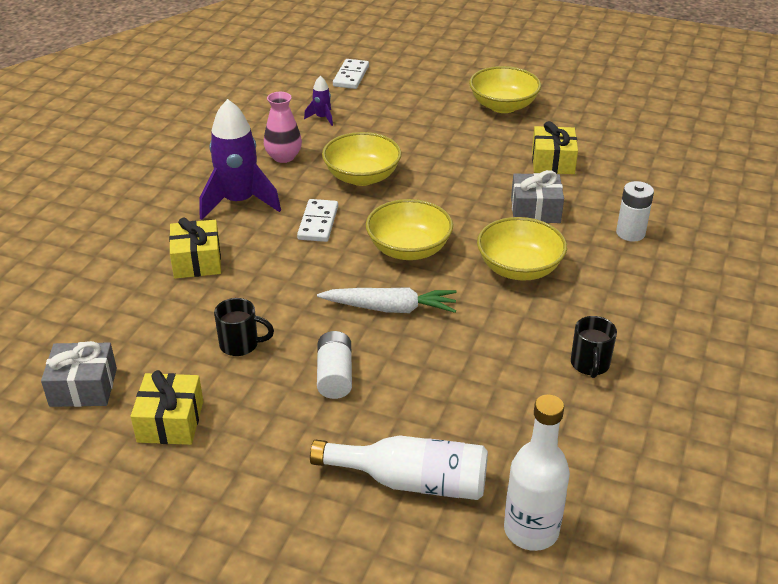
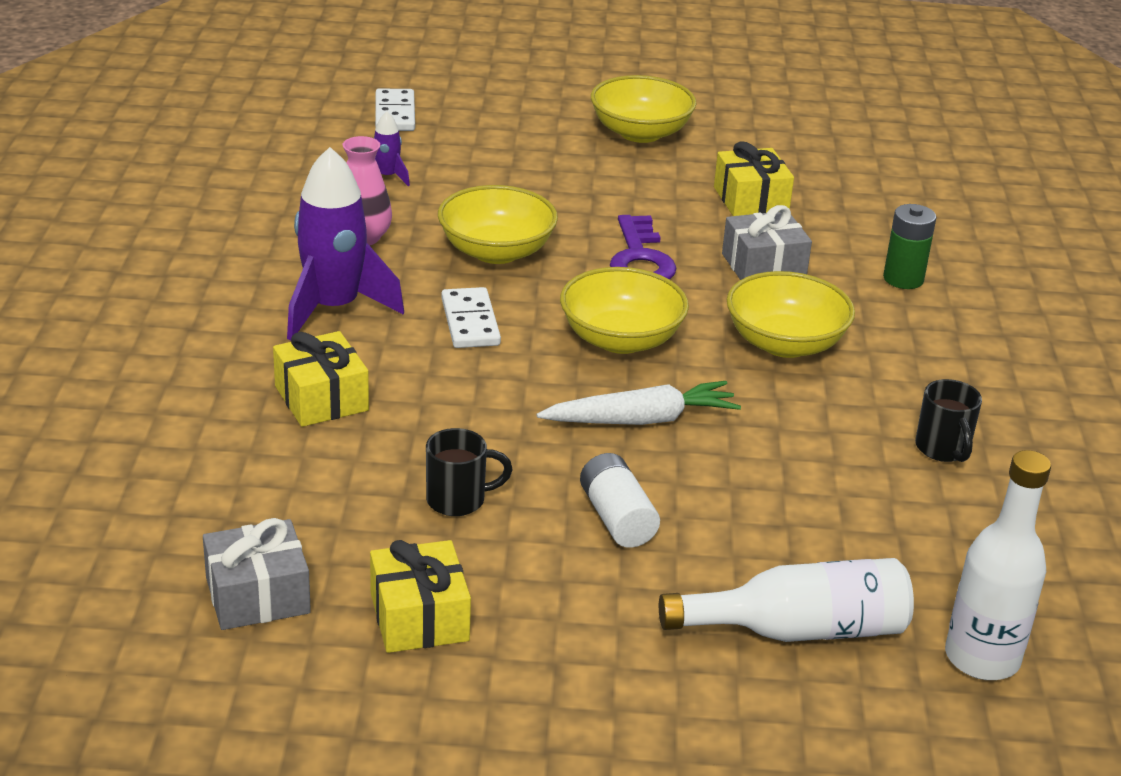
camera: 20 degrees left, 5 degrees down
white battery [616,181,654,242] -> green battery [883,204,936,289]
none -> purple key [610,215,676,280]

